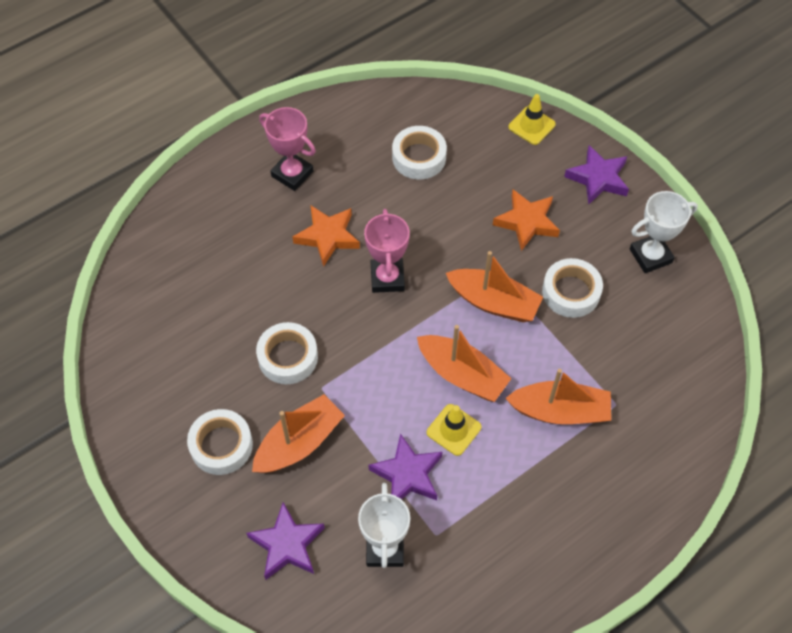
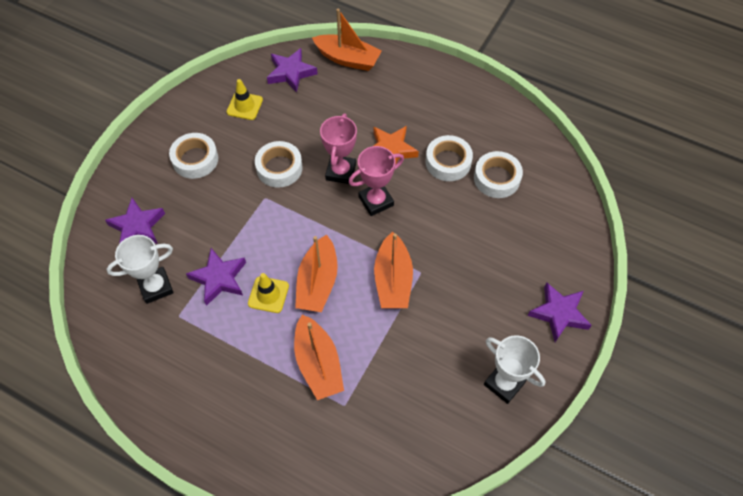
camera: 65 degrees right, 0 degrees up
orange boat [252,394,345,473] -> orange boat moved to [312,9,382,71]
pink trophy [259,107,316,191] -> pink trophy moved to [320,113,357,184]
orange star [493,190,560,251] -> none
yellow traffic cone [508,94,556,145] -> yellow traffic cone moved to [227,79,263,120]
white tape [542,258,603,318] -> white tape moved to [426,135,473,181]
none -> purple star [267,48,318,93]

